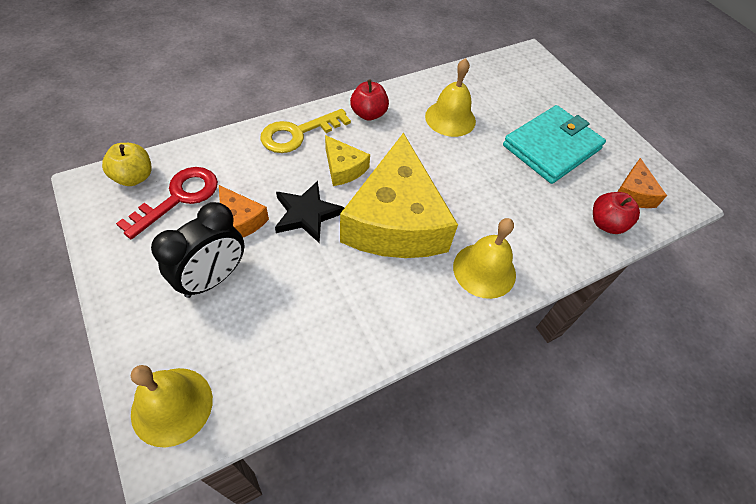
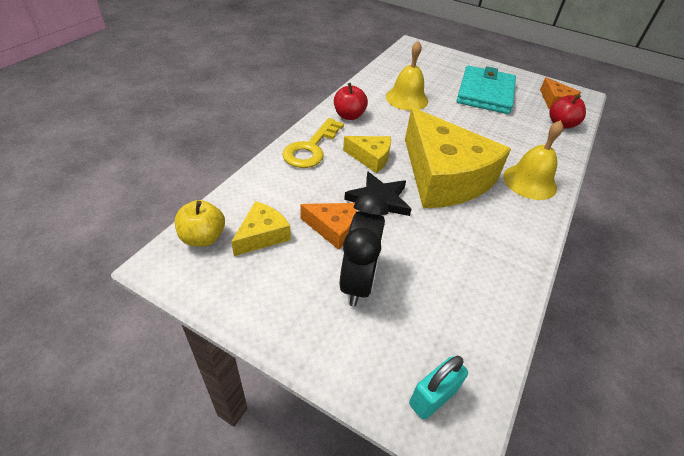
camera: 30 degrees left, 10 degrees down
red key [116,167,218,239] -> yellow cheese [231,201,291,256]
yellow bell [131,365,213,447] -> turquoise padlock [409,356,468,420]

